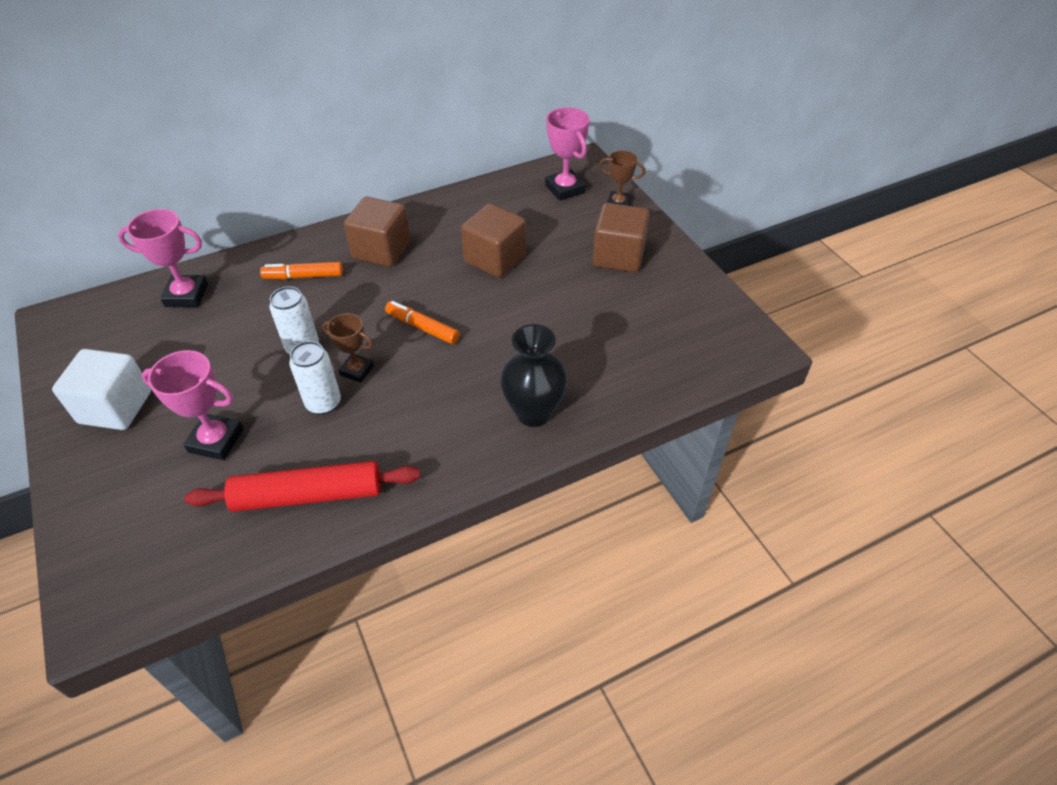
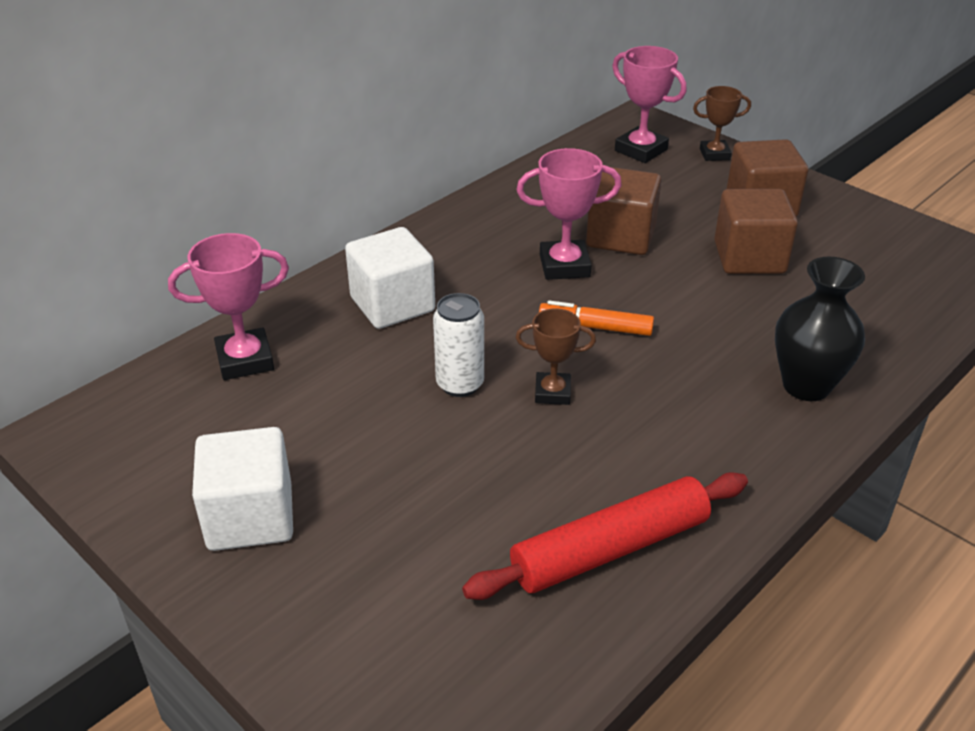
camera: 20 degrees left, 10 degrees down
pink trophy [141,350,244,460] -> pink trophy moved to [516,148,622,280]
orange marker [260,262,343,279] -> white cube [345,227,435,329]
white can [289,341,341,415] -> none
brown cube [344,197,411,267] -> brown cube moved to [714,189,798,274]

